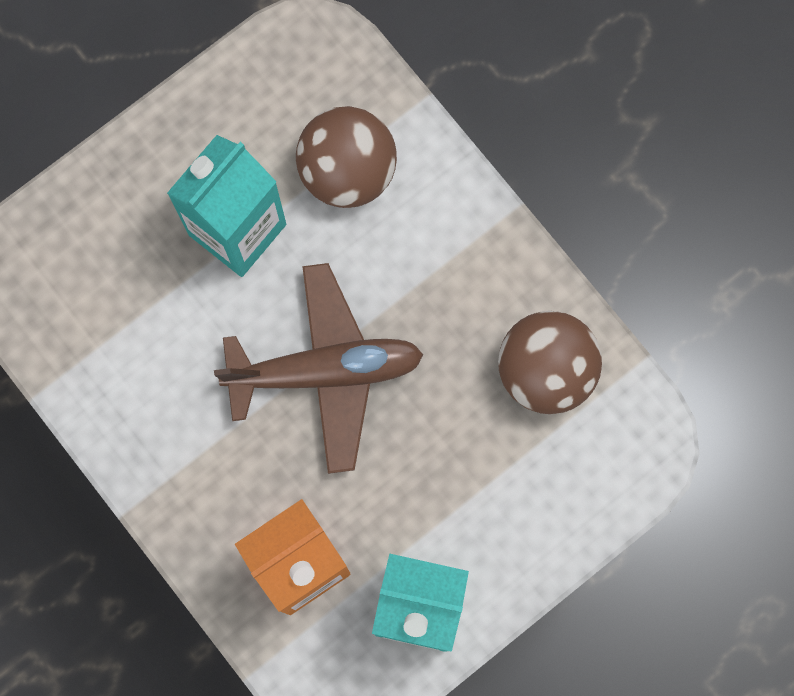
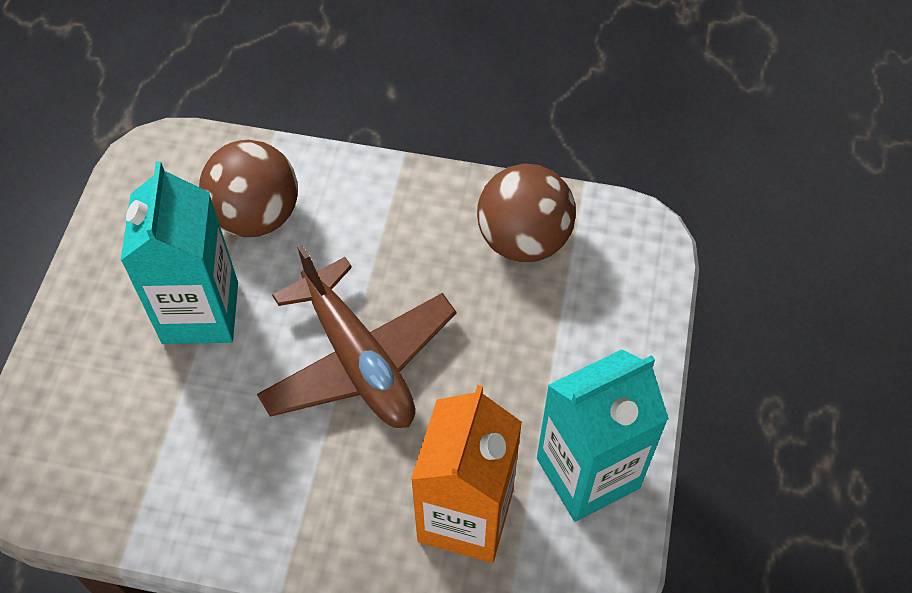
camera: 40 degrees left, 20 degrees down
brown plane [214,263,424,474] -> brown plane turned 105 degrees clockwise [257,245,456,428]

